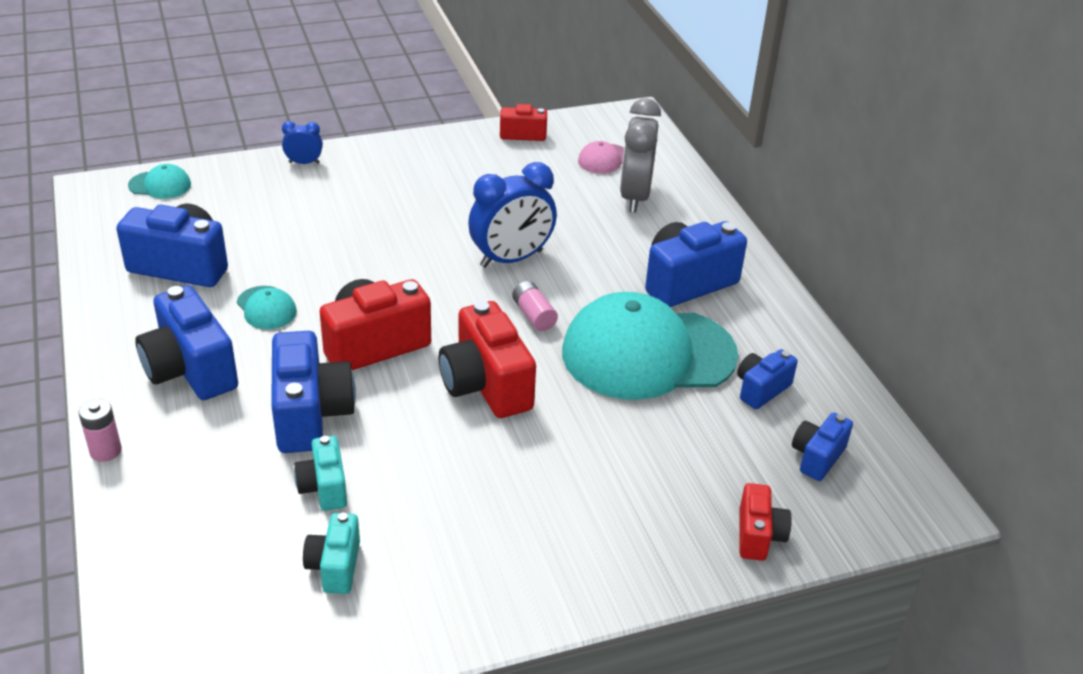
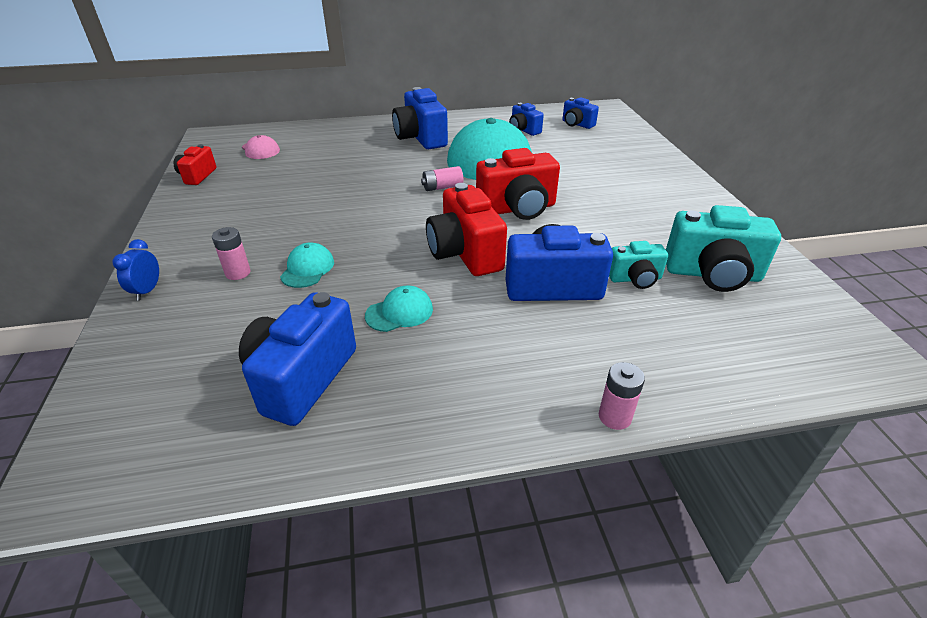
camera: 80 degrees left, 0 degrees up
turquoise cap [128,164,191,199] -> turquoise cap moved to [280,242,334,288]
blue camera [135,285,238,400] -> none
turquoise camera [303,512,360,594] -> turquoise camera [666,205,781,292], size x1.77
blue clock [468,162,557,268] -> none
grey clock [620,98,661,213] -> none
red camera [739,483,791,561] -> none
none -> pink battery [212,227,251,280]

